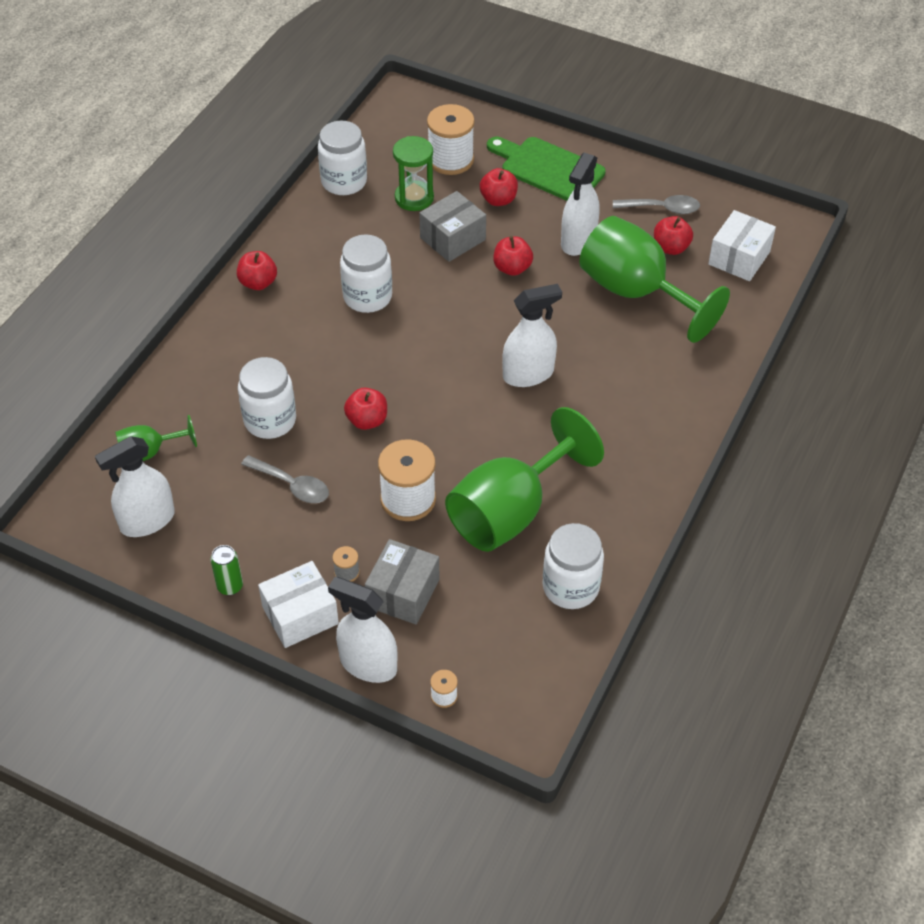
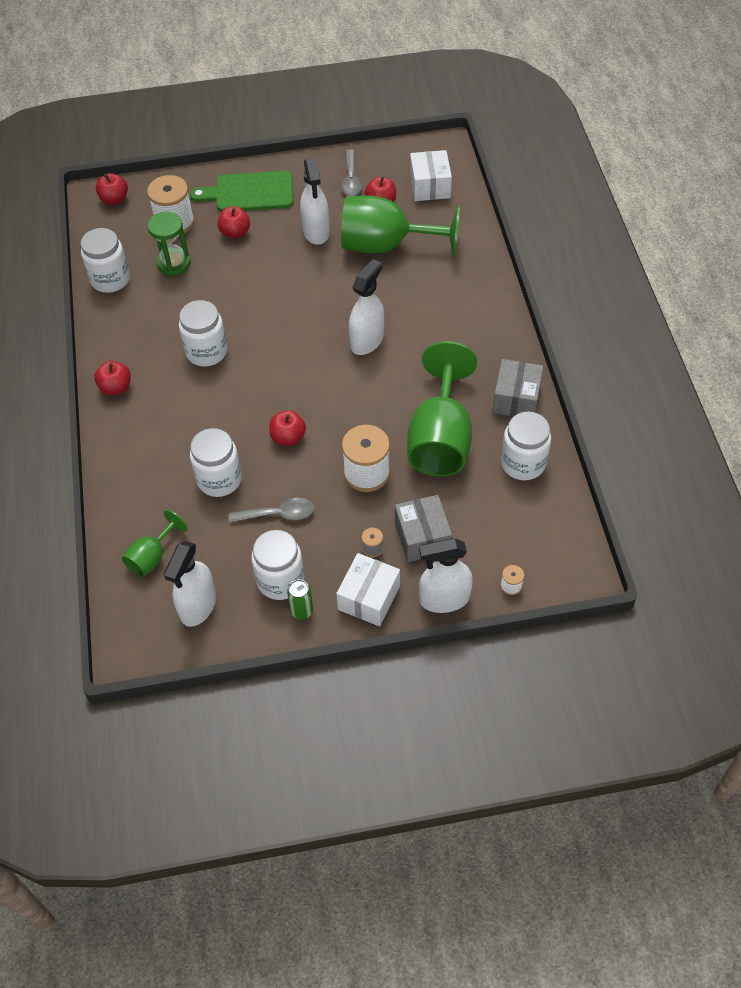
camera: 35 degrees left, 5 degrees up
grey box [419,191,486,262] -> grey box moved to [492,359,543,417]
red apple [493,236,533,276] -> red apple moved to [96,173,128,205]
grey spoon [613,195,700,214] -> grey spoon turned 120 degrees clockwise [341,149,362,196]
none -> white jar [251,530,305,600]

